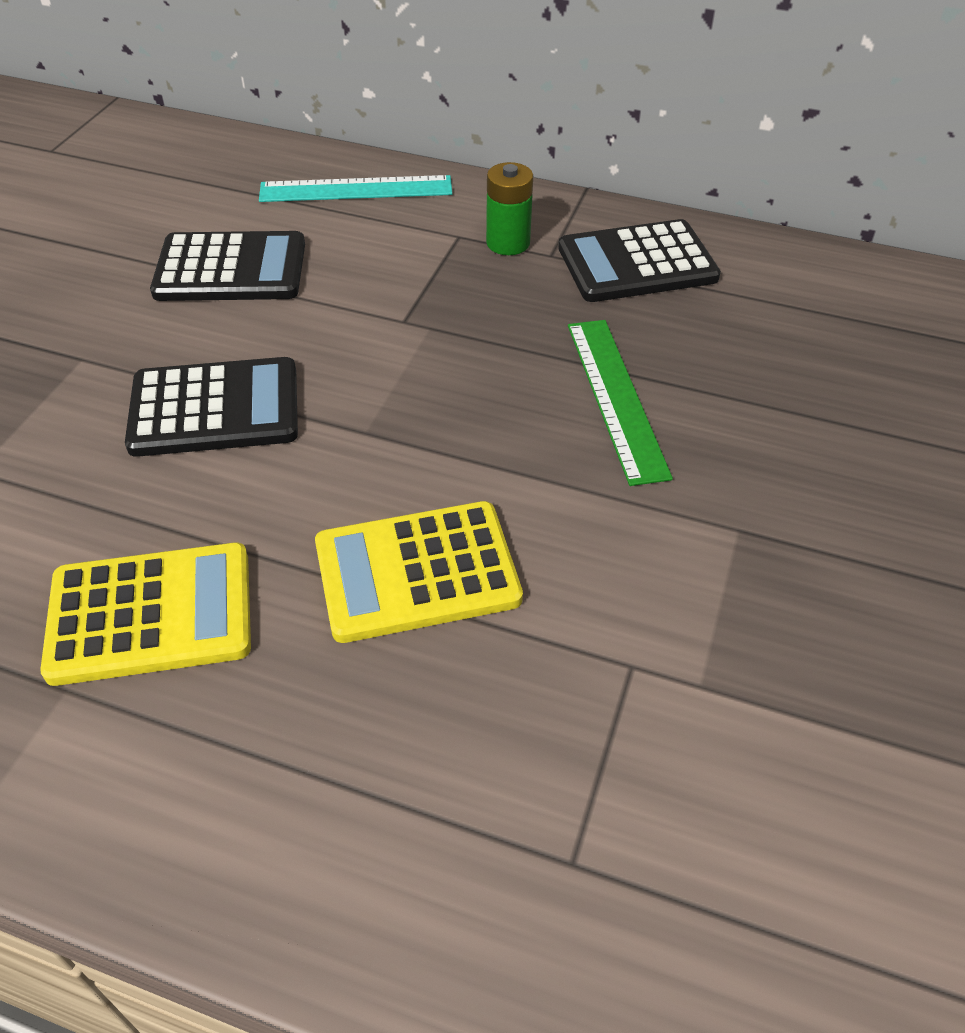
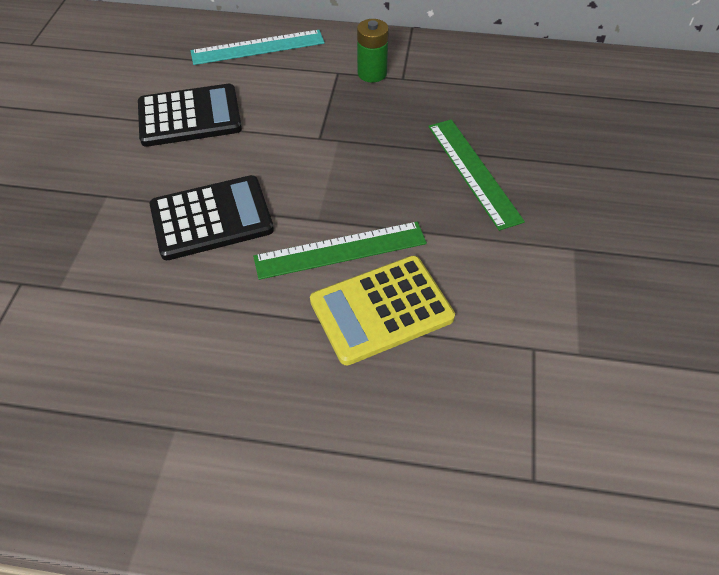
camera: 10 degrees left, 5 degrees up
yellow calculator [40,542,251,686] -> none
black calculator [558,219,721,302] -> none
none -> green ruler [253,222,427,280]

